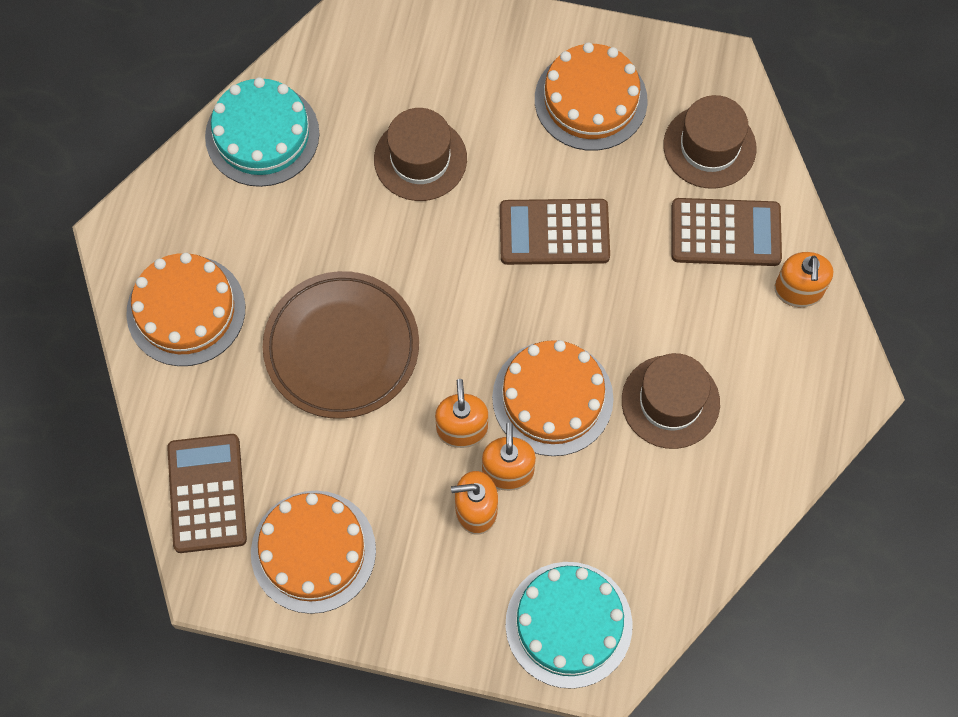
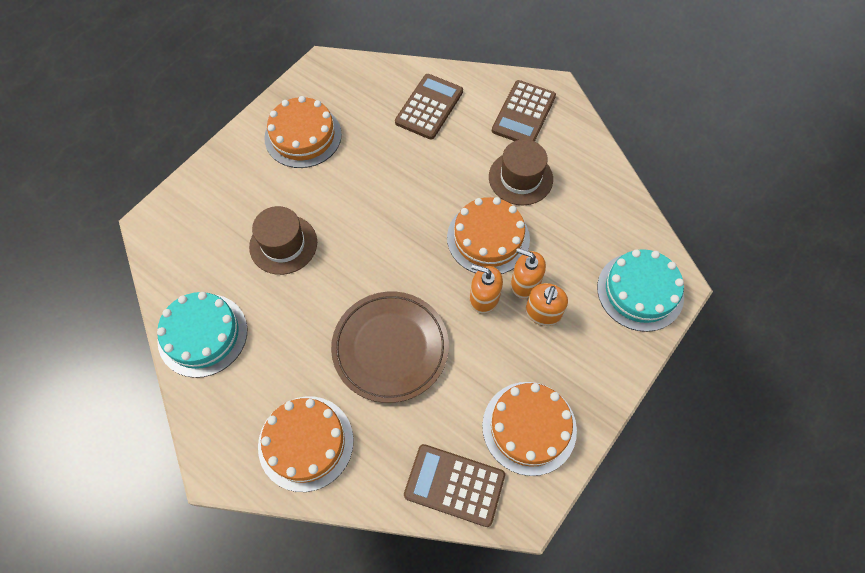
camera: 65 degrees left, 5 degrees down
brown calculator [500,199,610,265] -> brown calculator moved to [492,80,556,142]
brown hat [663,95,756,189] -> none
orange soap dispenser [774,252,833,307] -> none

